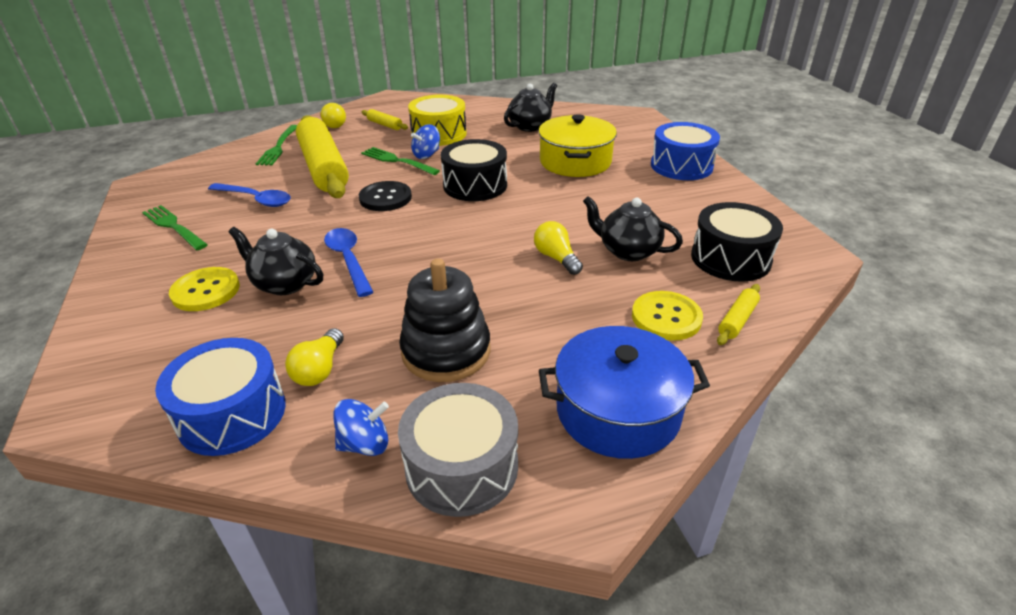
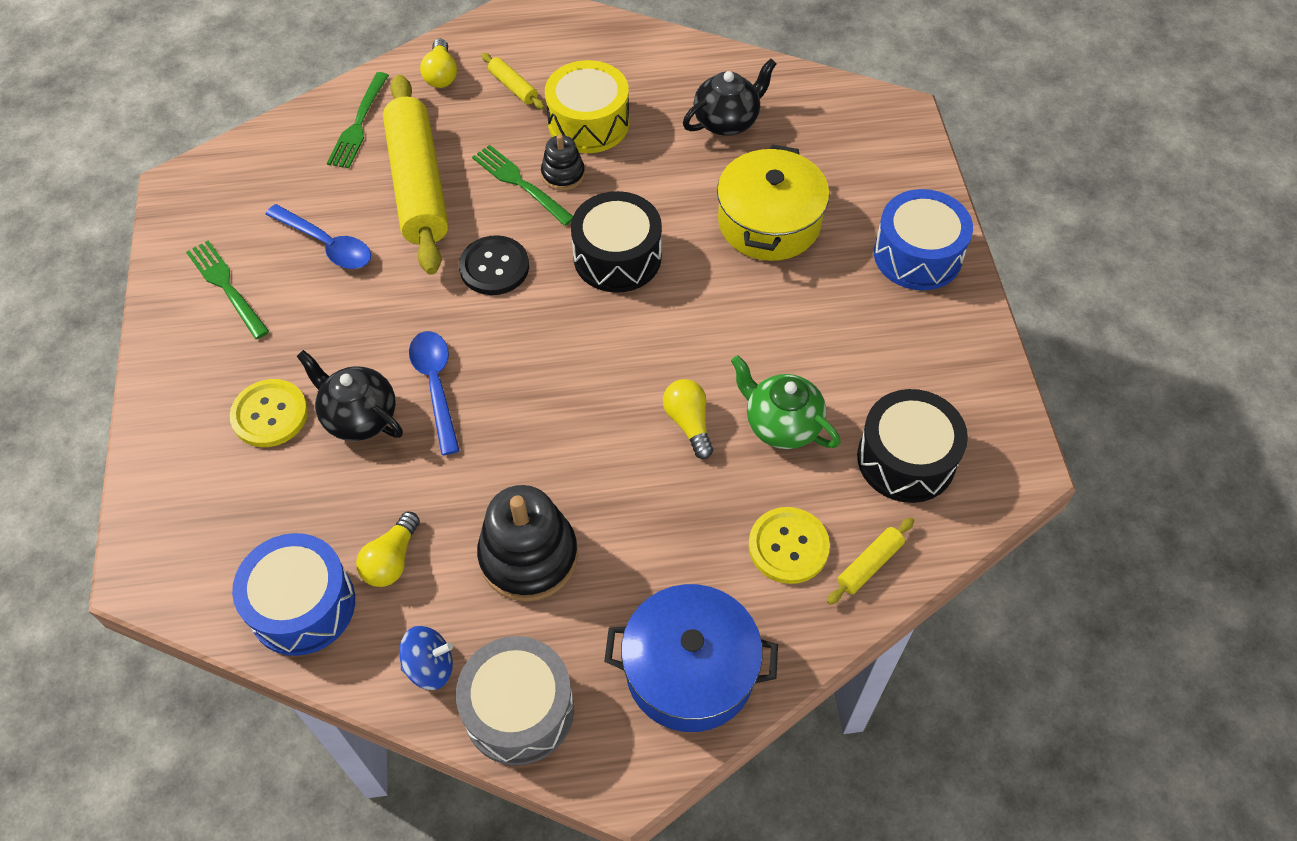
camera: 10 degrees right, 20 degrees up
blue spinning top [411,124,440,159] -> black stacking toy [541,134,585,190]
black teapot [583,196,683,261] -> green teapot [731,355,840,449]

